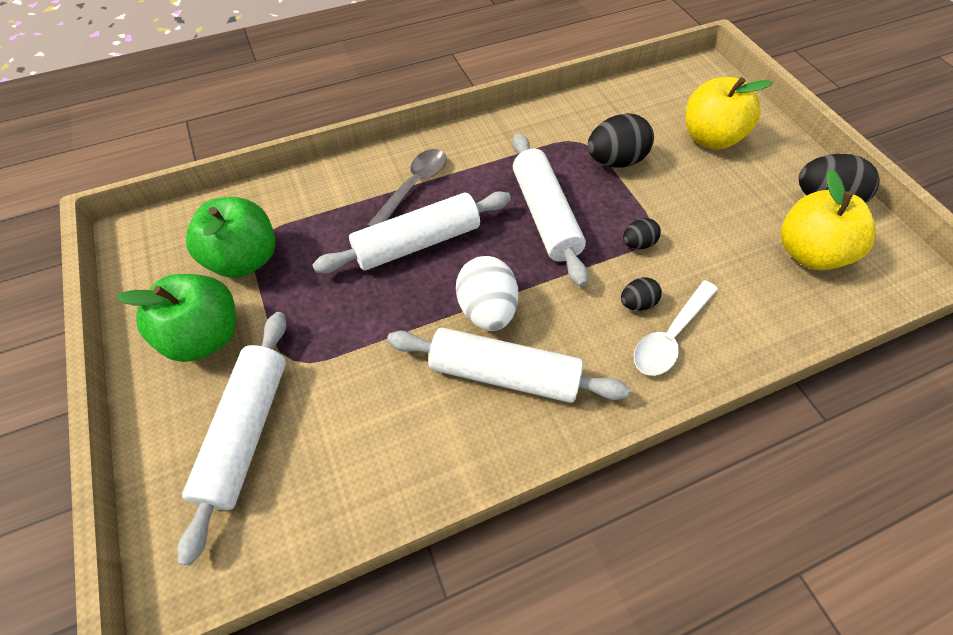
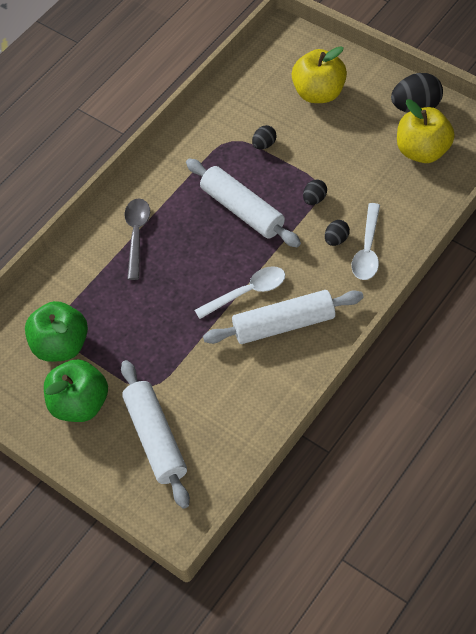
camera: 25 degrees left, 0 degrees up
white rolling pin [312,191,511,274] -> none
white egg [456,256,519,331] -> white spoon [195,266,285,319]
black egg [588,113,654,167] -> black egg [252,125,277,150], size x0.54

